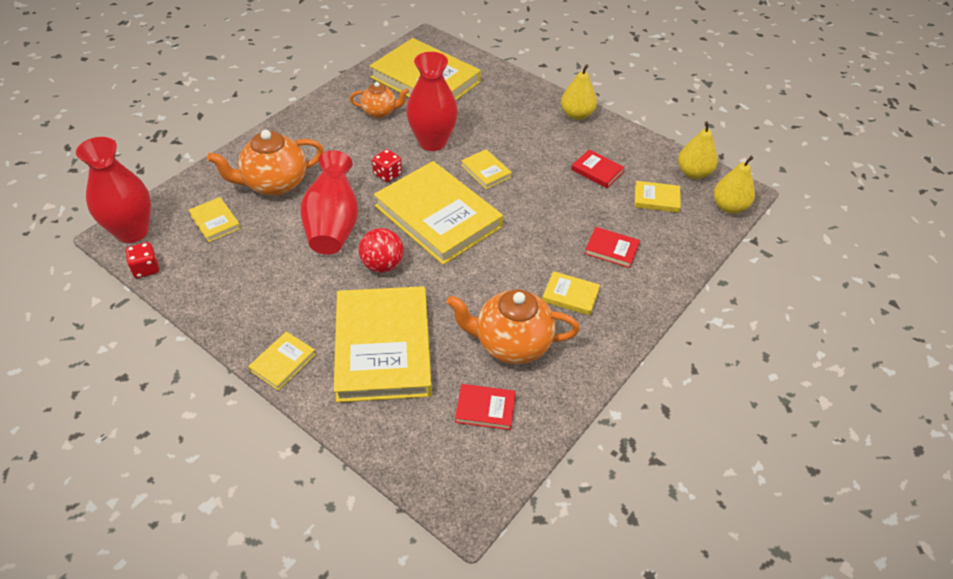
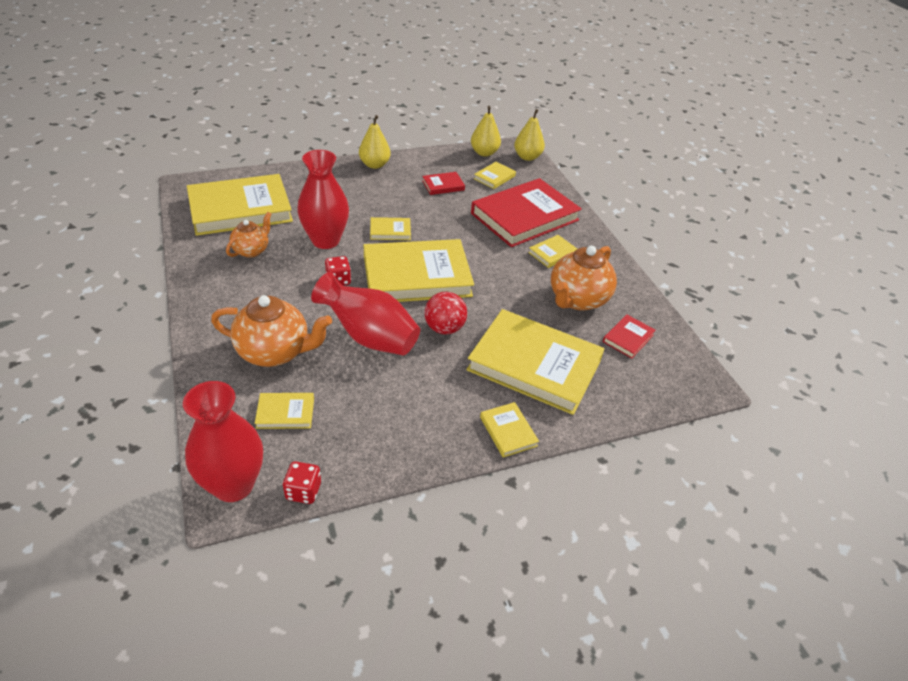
camera: 60 degrees left, 5 degrees down
orange teapot [207,130,324,196] -> orange teapot turned 90 degrees counterclockwise [211,295,332,367]
red book [585,227,640,268] -> red book [471,178,582,247], size x2.34

